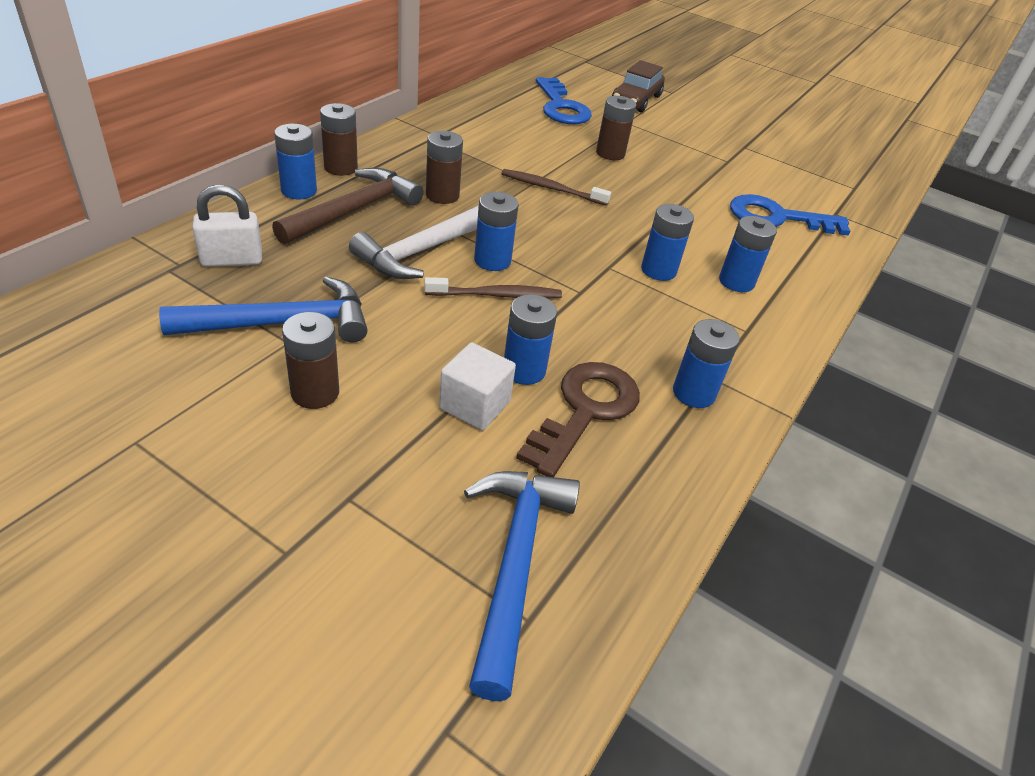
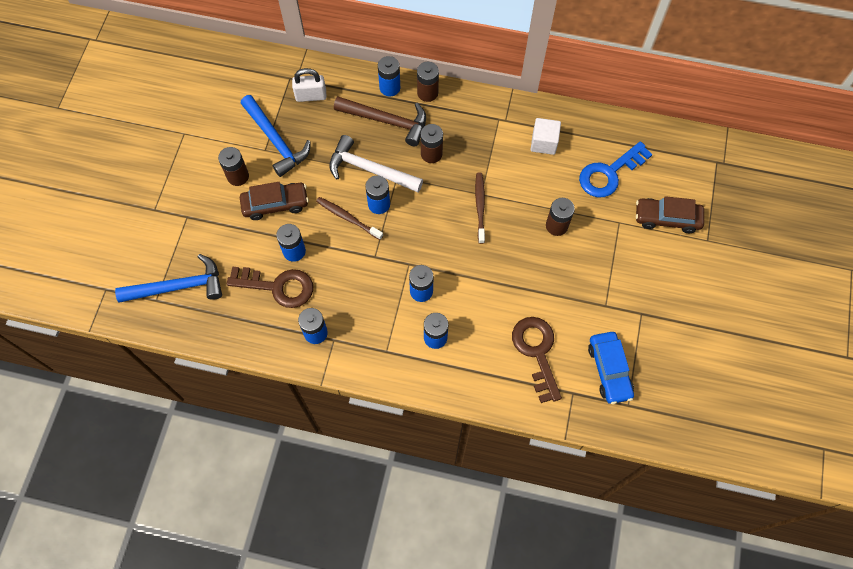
camera: 75 degrees right, 25 degrees up
white padlock [192,184,262,267] -> white padlock turned 60 degrees counterclockwise [292,68,327,102]
brown toothbrush [424,277,562,298] -> brown toothbrush turned 150 degrees clockwise [316,197,383,240]
white cube [439,342,516,430] -> white cube moved to [530,118,561,155]
blue key [730,194,851,236] -> brown key [512,317,562,403]
none -> brown car [240,182,309,220]
none -> blue car [588,332,634,404]

